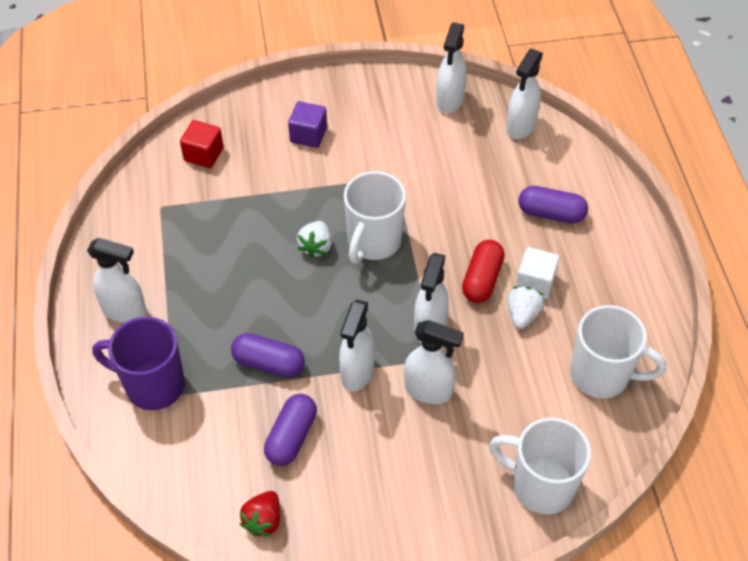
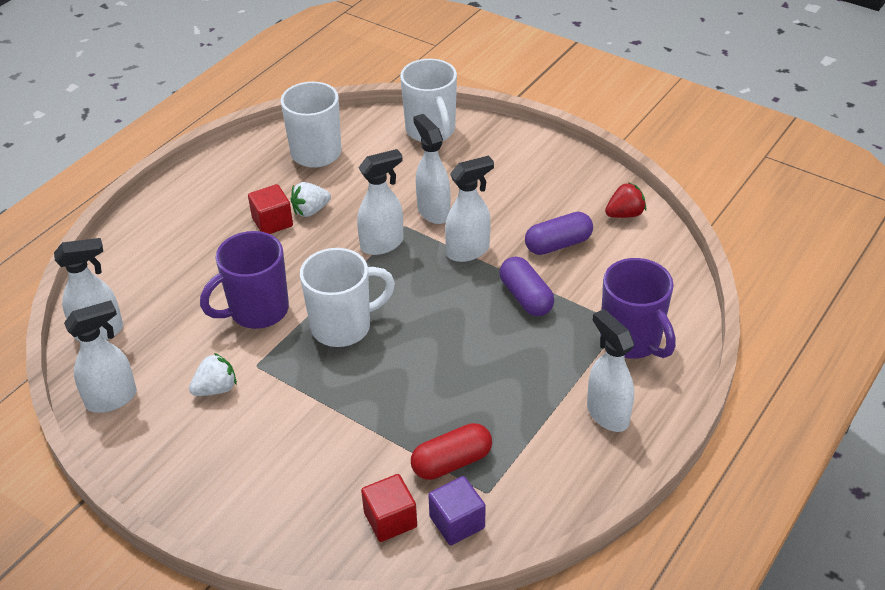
camera: 135 degrees left, 10 degrees down
purple cube [288,101,327,148] -> purple cube moved to [428,476,485,545]
white strawberry [297,221,332,258] -> white strawberry moved to [189,353,237,396]
red capsule [462,240,505,303] -> red capsule moved to [411,423,492,480]
white cube [516,247,559,299] -> red cube [248,184,293,234]
purple capsule [519,186,588,224] -> none
none -> purple mug [200,231,289,329]

